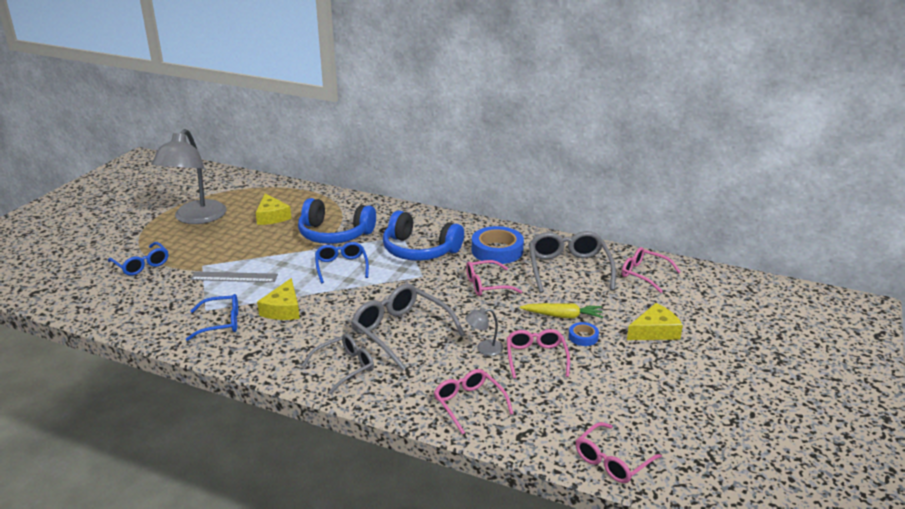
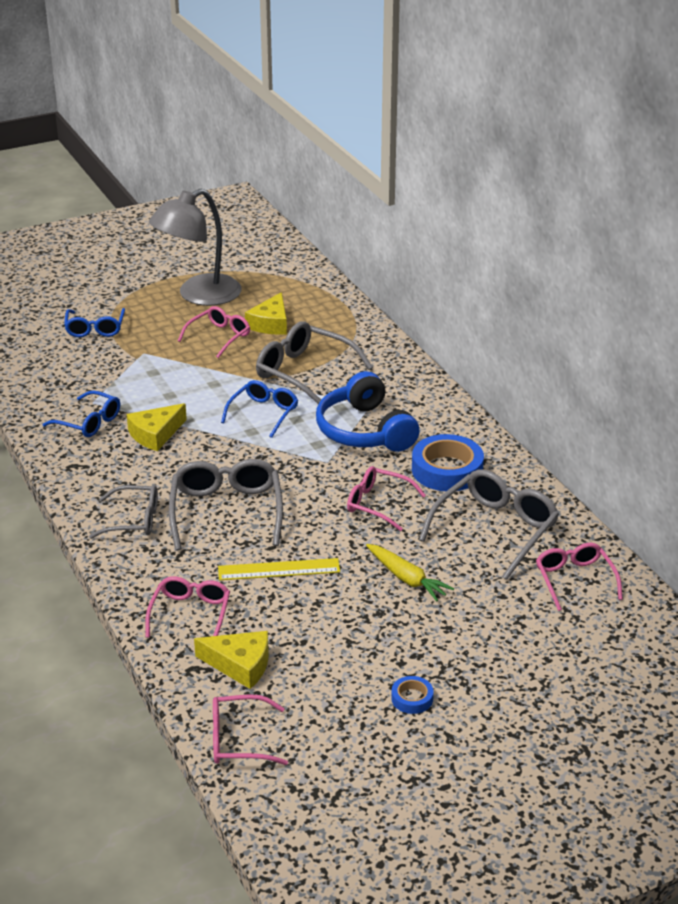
camera: 40 degrees right, 5 degrees up
grey ruler [190,271,278,282] -> none
blue headphones [298,198,376,244] -> grey glasses [256,321,373,404]
grey lamp [465,308,503,356] -> yellow ruler [218,558,340,580]
pink glasses [507,329,570,379] -> pink glasses moved to [178,306,250,358]
blue tape [569,322,599,346] -> blue tape moved to [391,676,434,714]
yellow cheese [627,303,683,340] -> yellow cheese moved to [194,631,269,689]

